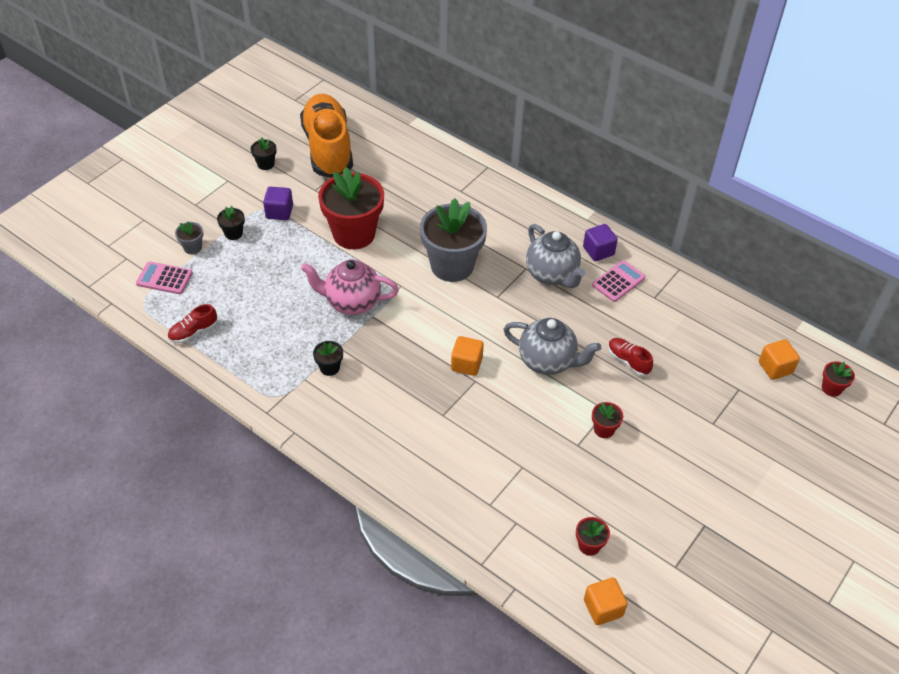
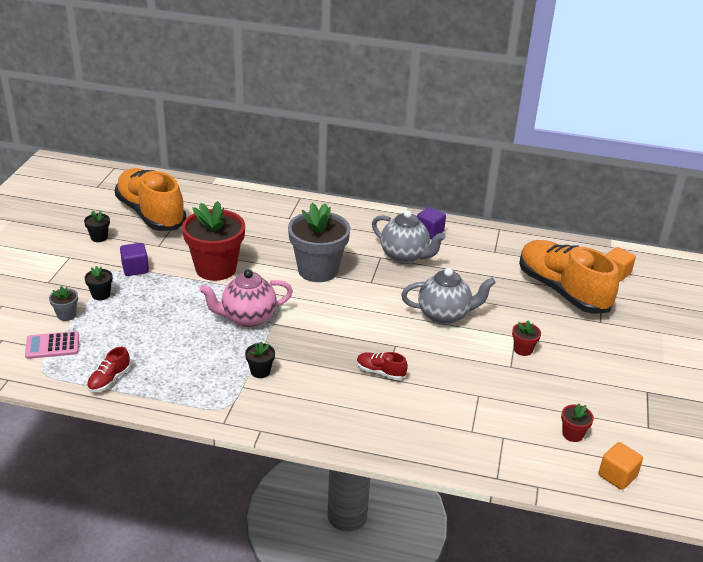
camera: 25 degrees left, 15 degrees down
orange cube [451,336,484,376] -> none
pink calculator [592,260,646,302] -> none
red shoe [608,338,653,376] -> red shoe moved to [357,352,408,380]
red flower pot [822,361,855,397] -> none
none -> orange shoe [519,240,619,314]

